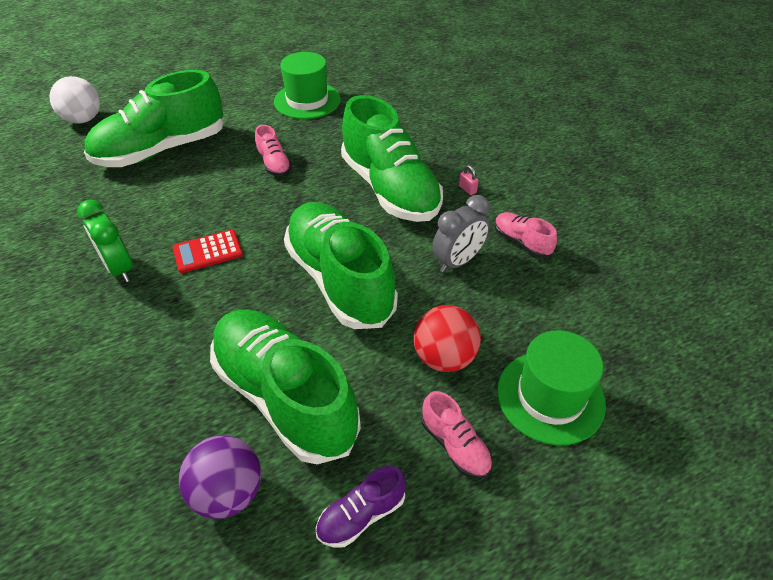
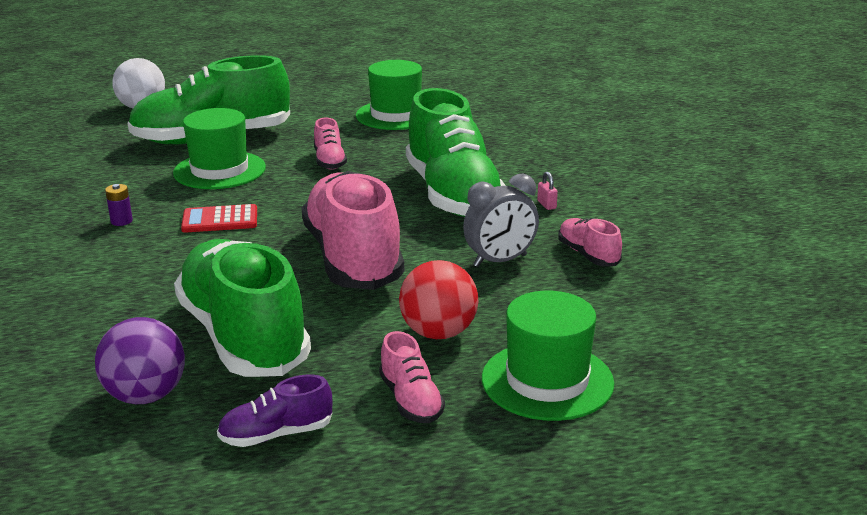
camera: 15 degrees right, 20 degrees down
green clock [77,200,133,282] -> purple battery [105,184,133,226]
green shoe [284,202,398,329] -> pink shoe [302,171,405,290]
none -> green hat [173,108,266,189]

